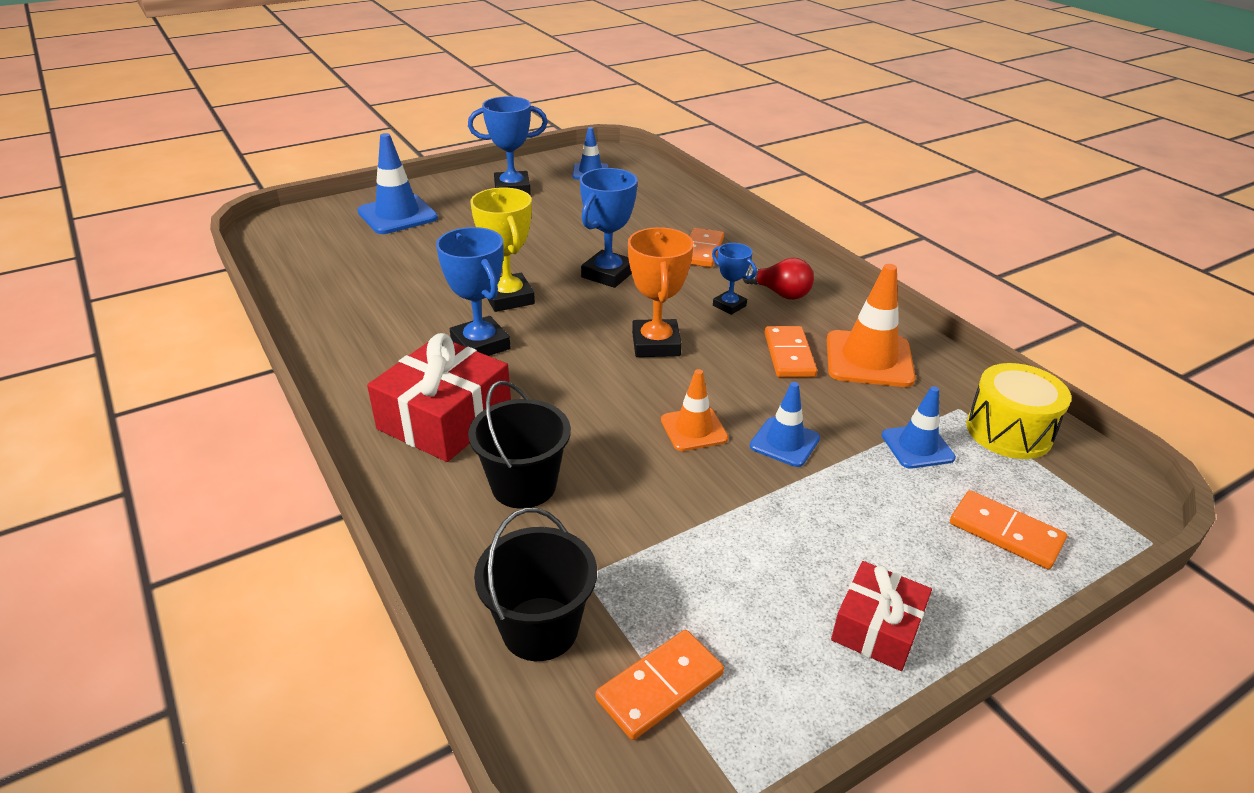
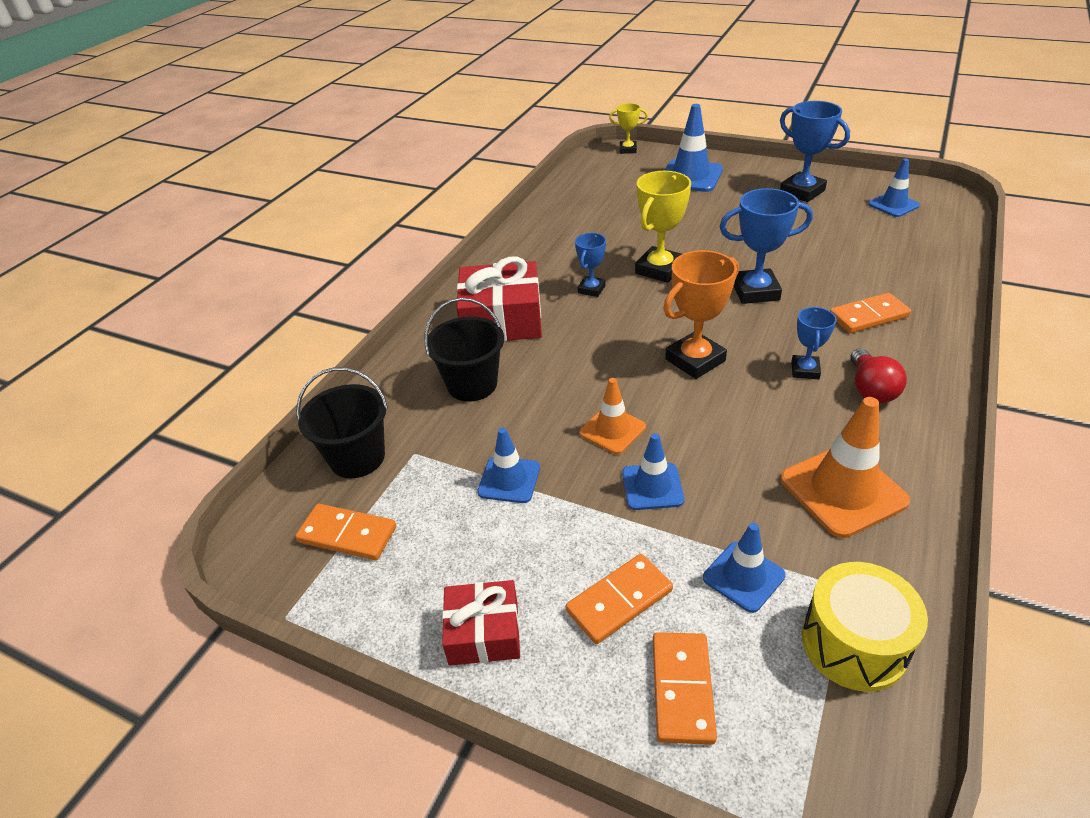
camera: 60 degrees right, 5 degrees up
blue trophy [436,227,511,356] -> blue trophy [575,233,606,297], size x0.58
orange domino [764,326,817,377] -> orange domino moved to [566,554,673,644]
none -> blue traffic cone [477,428,540,503]
none -> yellow trophy [609,103,648,154]

